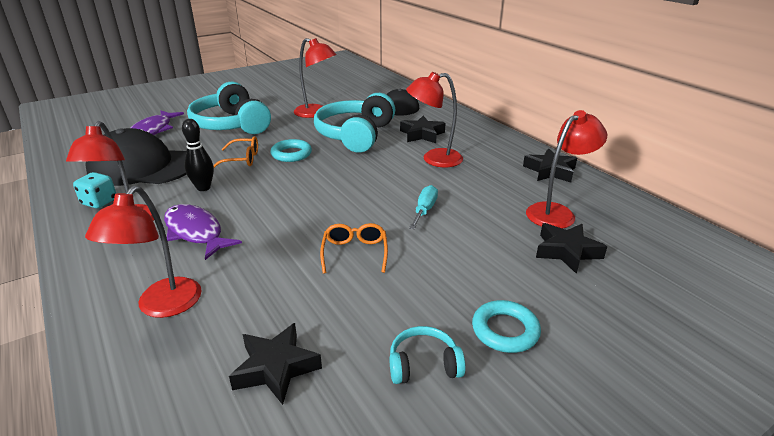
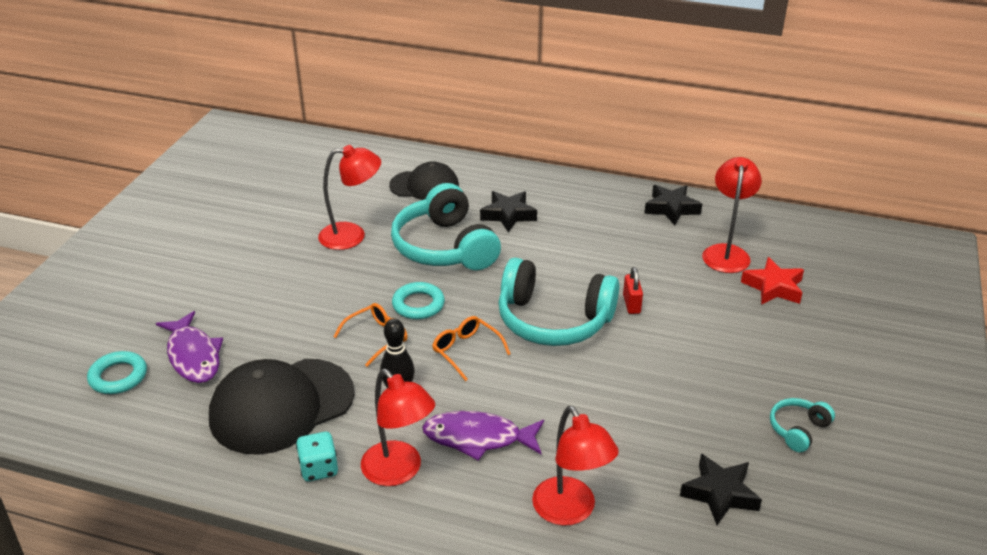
camera: 40 degrees left, 5 degrees up
turquoise headphones [187,82,271,134] -> turquoise headphones moved to [498,258,619,346]
orange glasses [320,223,388,274] -> orange glasses moved to [432,316,511,381]
red lamp [406,72,463,167] -> none
turquoise screwdriver [409,185,438,229] -> red padlock [623,267,643,314]
turquoise ring [472,300,541,353] -> turquoise ring moved to [87,351,147,394]
black star [536,223,607,274] -> red star [741,257,804,305]

